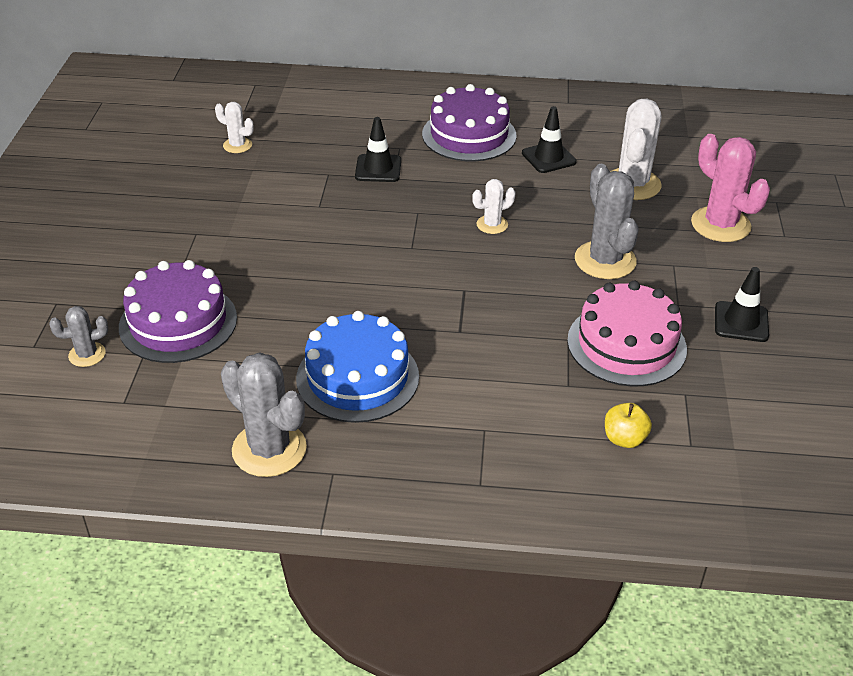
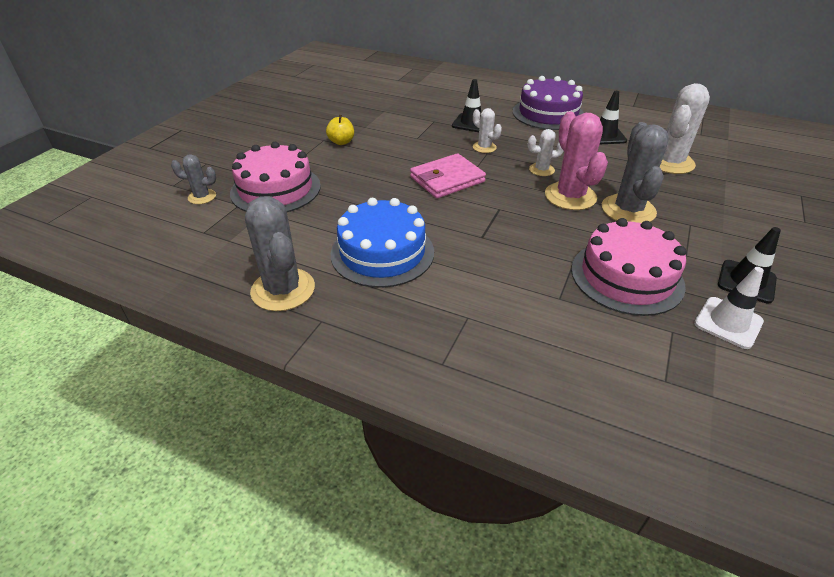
camera: 20 degrees right, 0 degrees up
purple cake [119,260,237,363] -> pink cake [230,142,321,212]
white cactus [215,102,254,153] -> white cactus moved to [473,108,502,153]
yellow apple [605,403,652,448] -> yellow apple moved to [326,115,354,145]
pink cactus [691,134,770,242] -> pink cactus moved to [545,111,608,210]
none -> pink wallet [410,153,486,198]
none -> white traffic cone [694,267,764,349]

